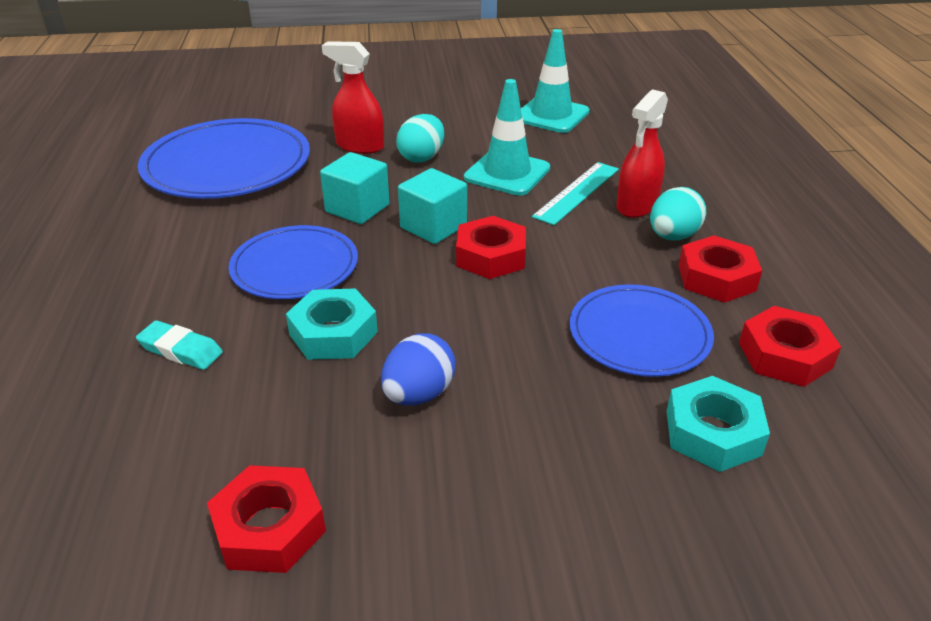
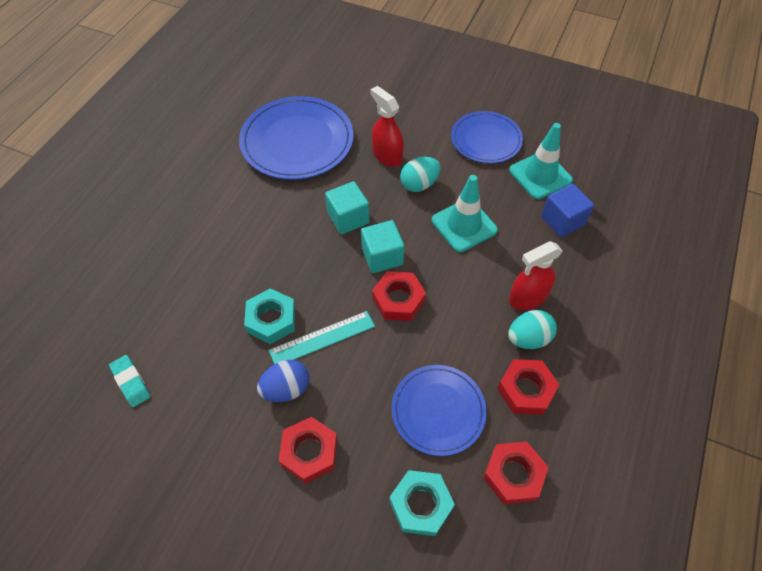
camera: 30 degrees right, 20 degrees up
turquoise eraser [136,320,223,370] -> turquoise eraser moved to [109,355,150,407]
red nut [207,465,326,573] -> red nut moved to [278,417,337,483]
blue plate [229,225,358,299] -> blue plate moved to [451,111,523,163]
turquoise ruler [532,162,619,225] -> turquoise ruler moved to [269,311,375,364]
none -> blue cube [541,184,594,237]

